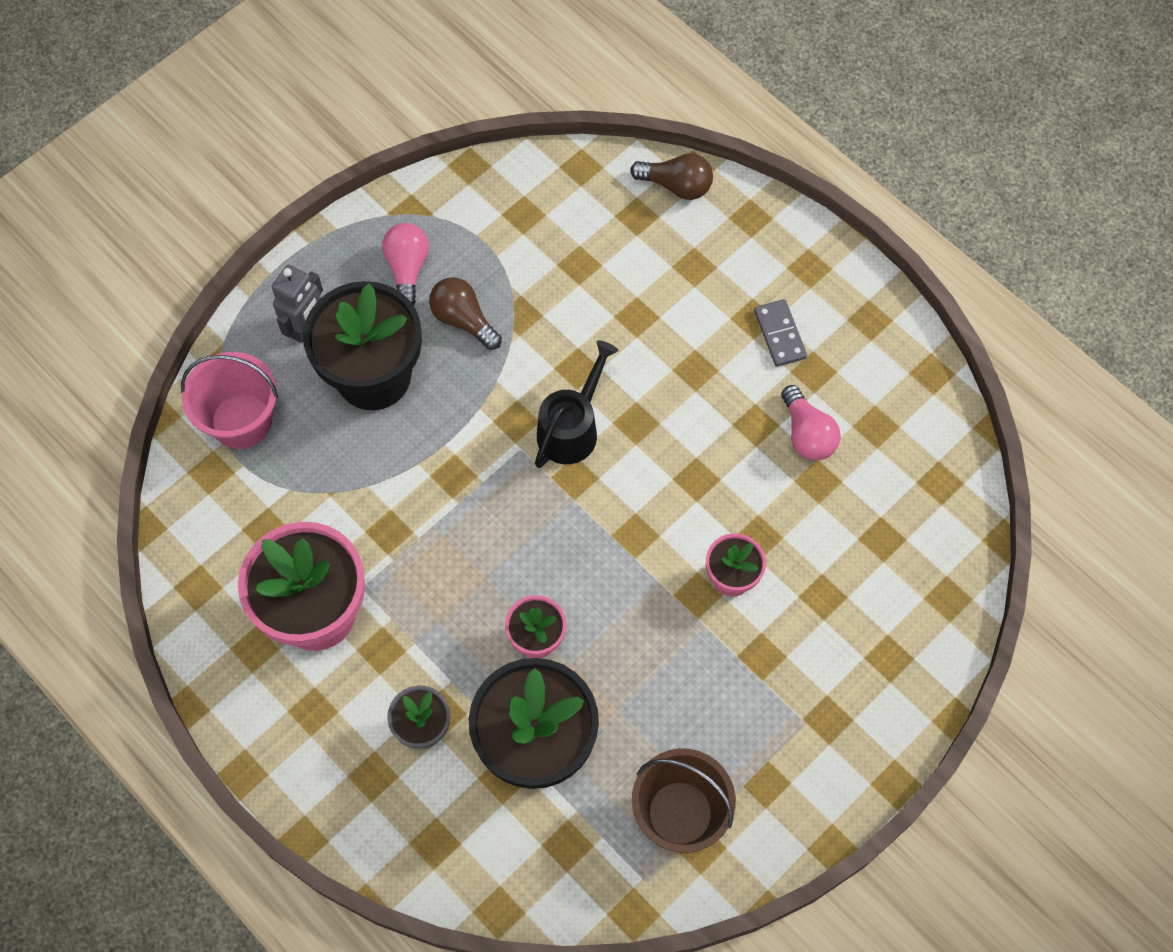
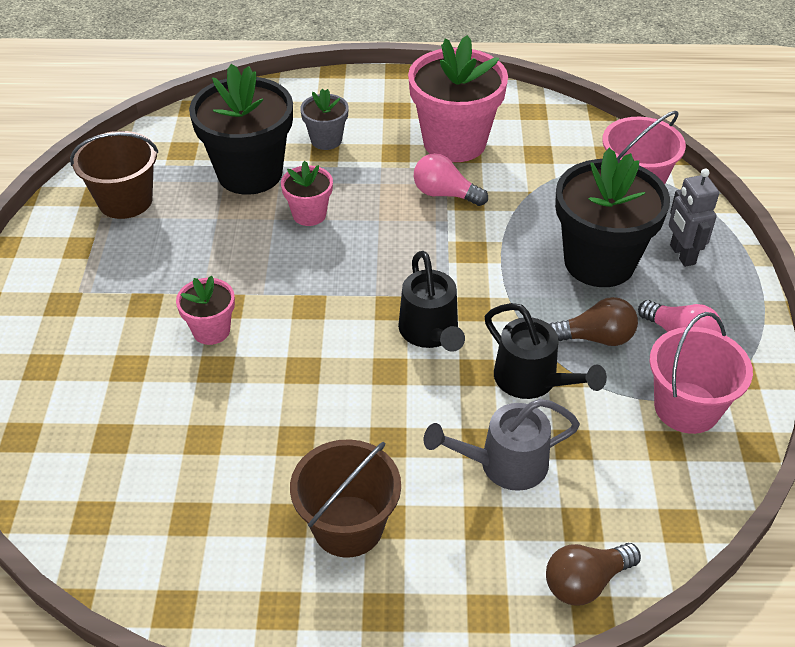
camera: 135 degrees right, 20 degrees down
grey domino [754,299,807,367] -> brown bucket [290,439,401,558]
pink light bulb [781,385,841,460] -> pink light bulb moved to [414,153,488,206]
none -> grey watering can [424,399,580,491]
none -> black watering can [485,303,607,399]
none -> pink bucket [650,312,753,434]

